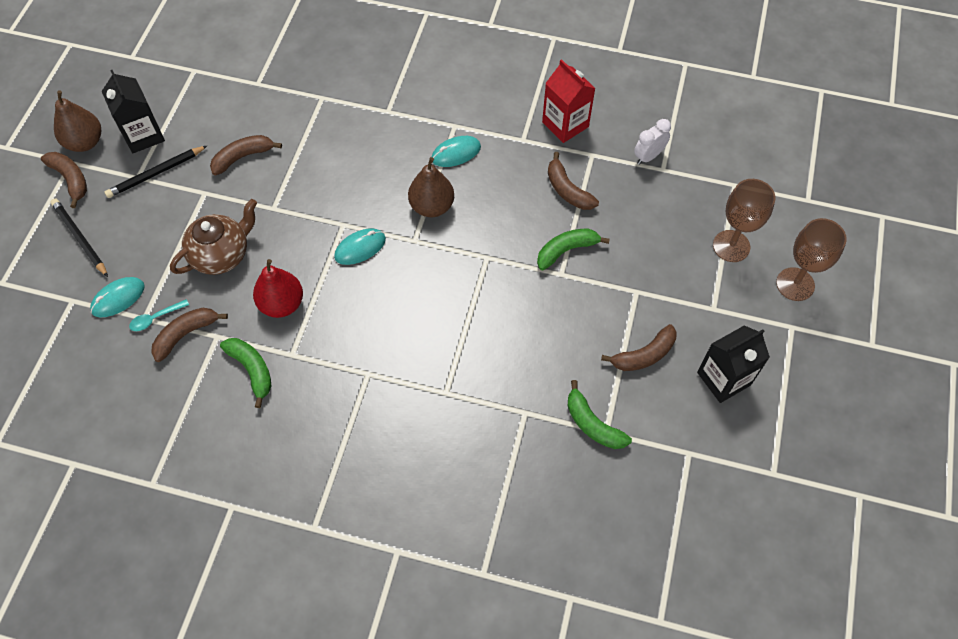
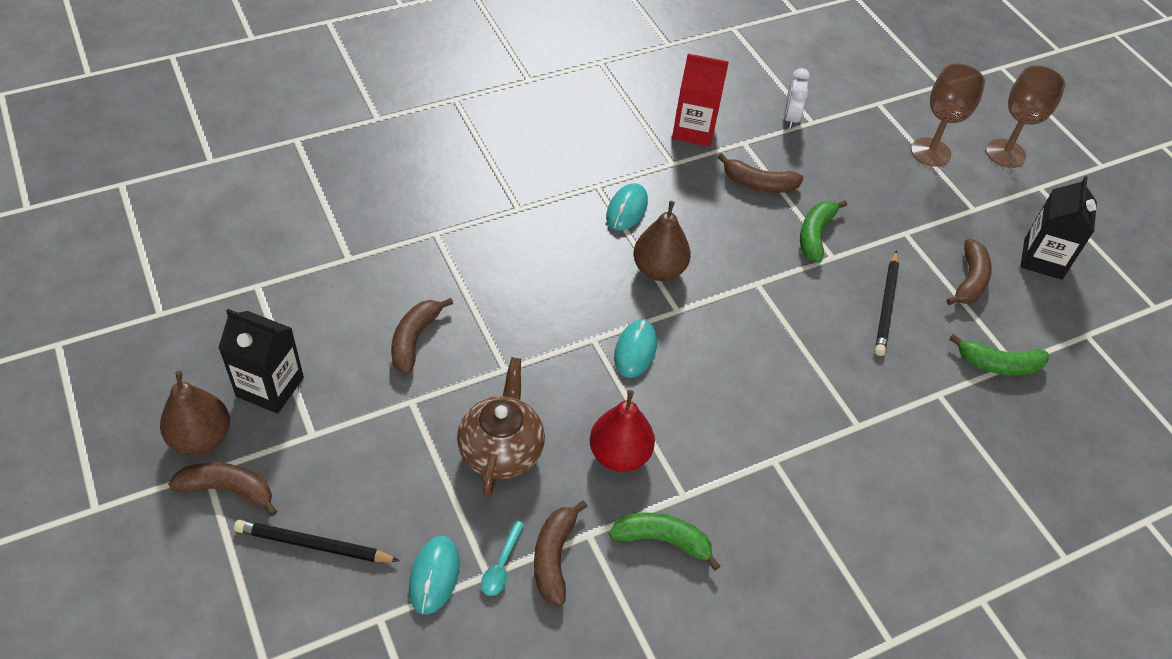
camera: 45 degrees left, 10 degrees down
black pencil [105,146,207,198] -> black pencil moved to [875,250,899,356]

